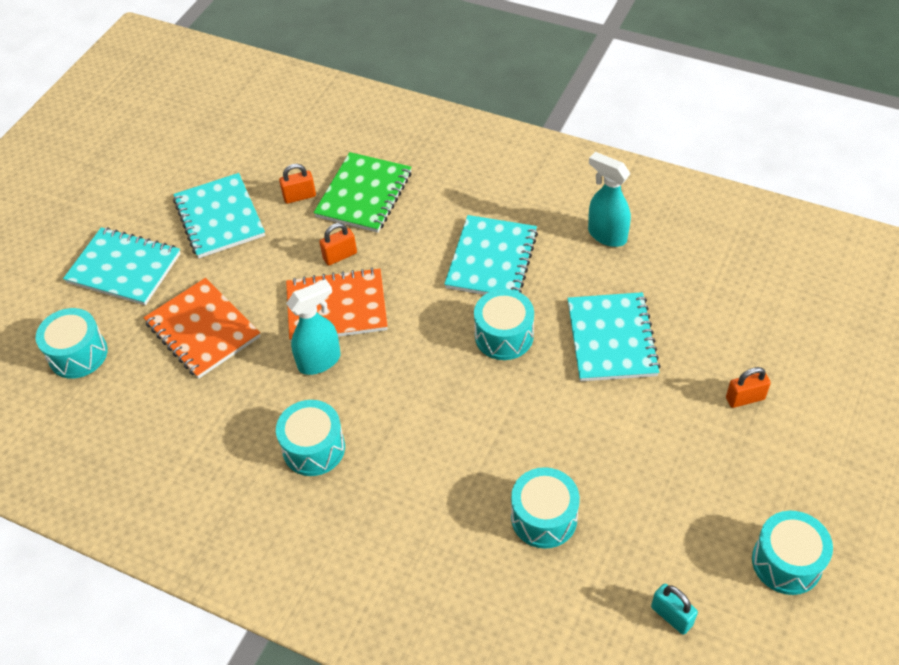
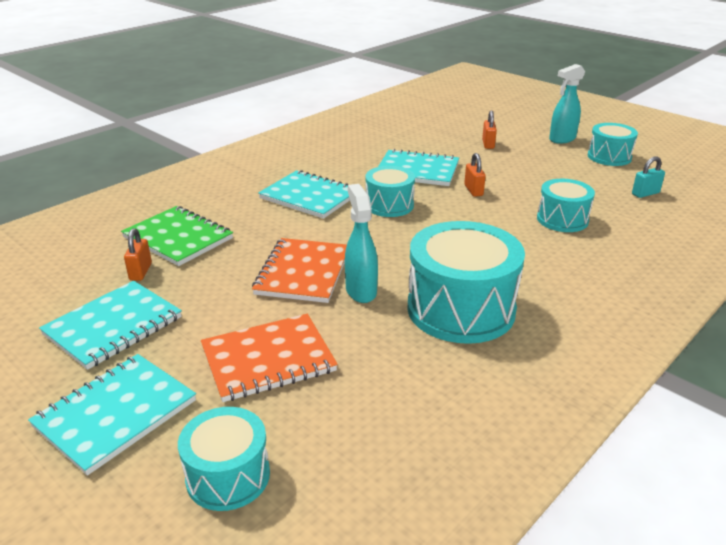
camera: 75 degrees left, 20 degrees down
turquoise notebook [173,173,265,258] -> turquoise notebook turned 45 degrees counterclockwise [39,281,182,370]
turquoise drum [276,400,345,476] -> turquoise drum [407,221,525,344], size x1.74
orange padlock [319,223,357,265] -> orange padlock moved to [464,153,486,197]
turquoise spray bottle [588,152,631,247] -> turquoise spray bottle moved to [549,64,585,144]

